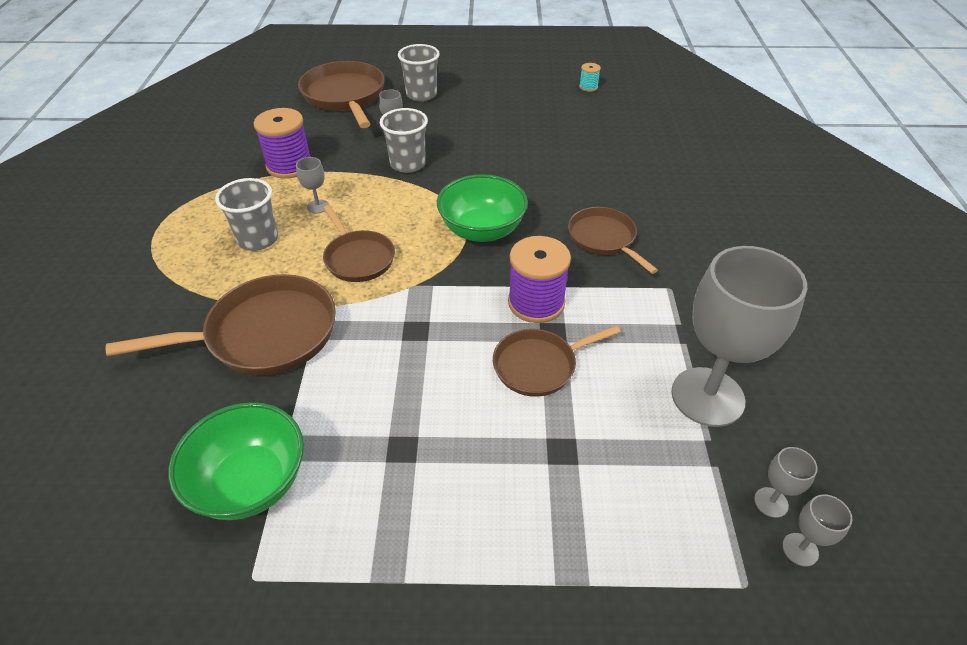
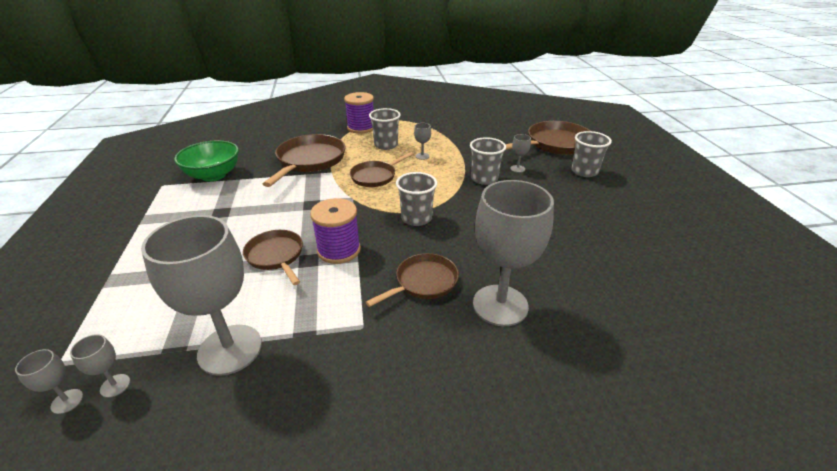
camera: 80 degrees right, 10 degrees down
brown pan [106,274,336,375] -> brown pan turned 135 degrees counterclockwise [263,134,345,187]
purple spool [254,108,311,179] -> purple spool moved to [344,92,374,134]
green bowl [437,174,528,242] -> grey cup [396,172,437,226]
turquoise spool [579,63,601,92] -> none
none -> grey goblet [473,180,554,326]

